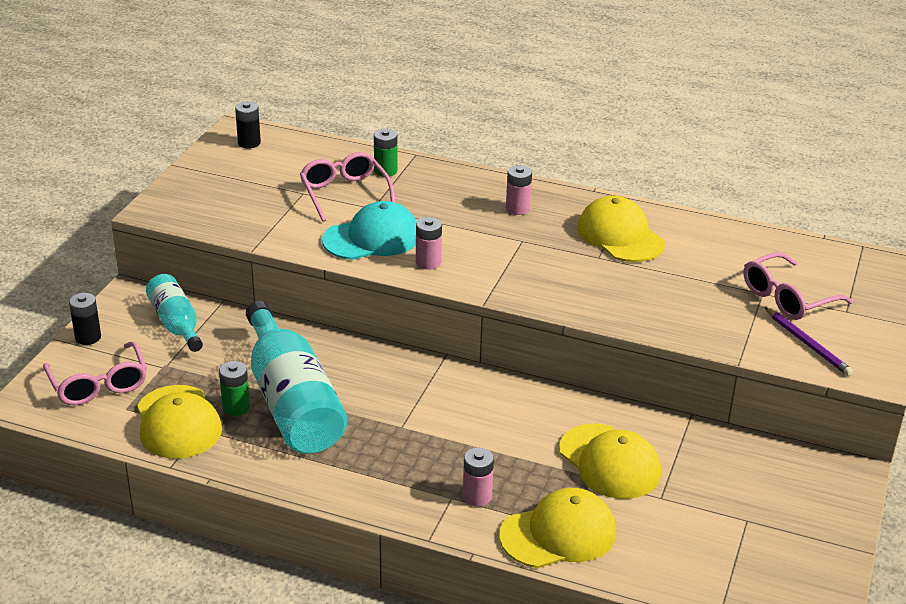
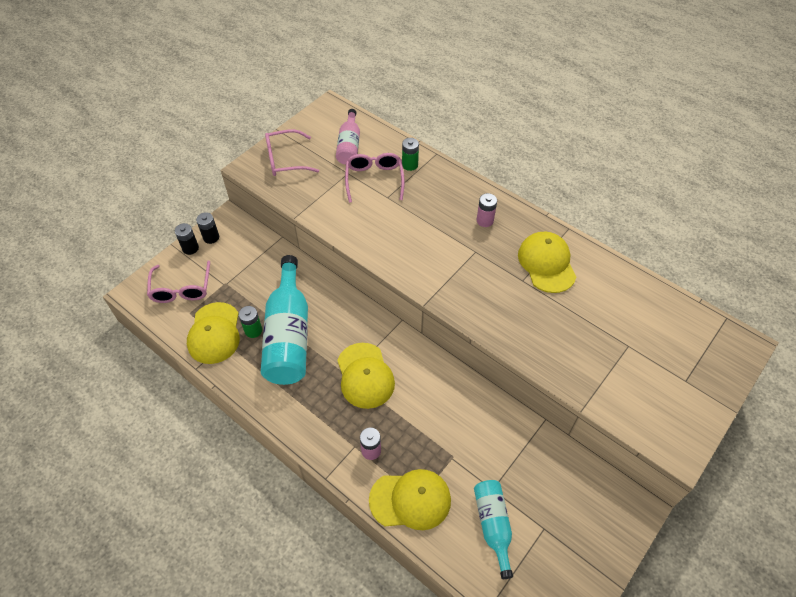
camera: 20 degrees right, 20 degrees up
turquoise bottle [146,274,203,352] -> turquoise bottle moved to [474,480,513,579]
black battery [235,102,261,148] -> black battery moved to [196,212,219,244]
turquoise cap [322,201,417,260] -> none
pink battery [416,217,442,270] -> none
yellow cap [559,423,661,499] -> yellow cap moved to [337,343,395,409]
pink glasses [744,252,853,320] -> pink glasses moved to [265,129,319,176]
purple pencil [764,307,853,376] -> none
none -> pink bottle [336,109,360,165]

